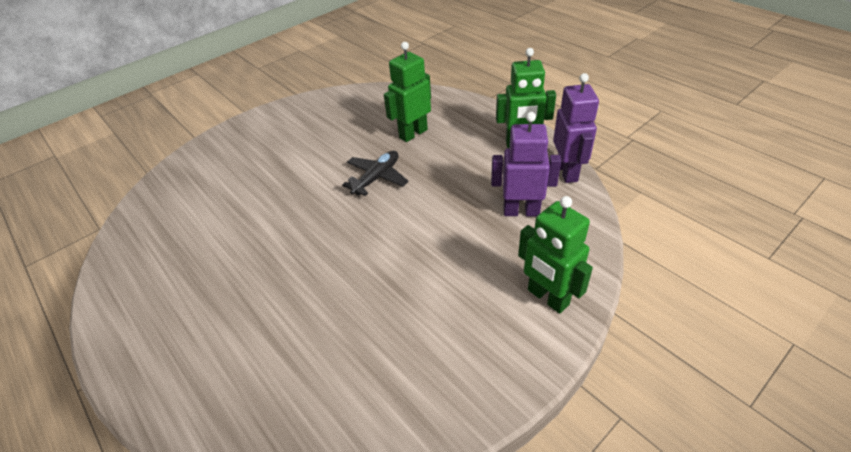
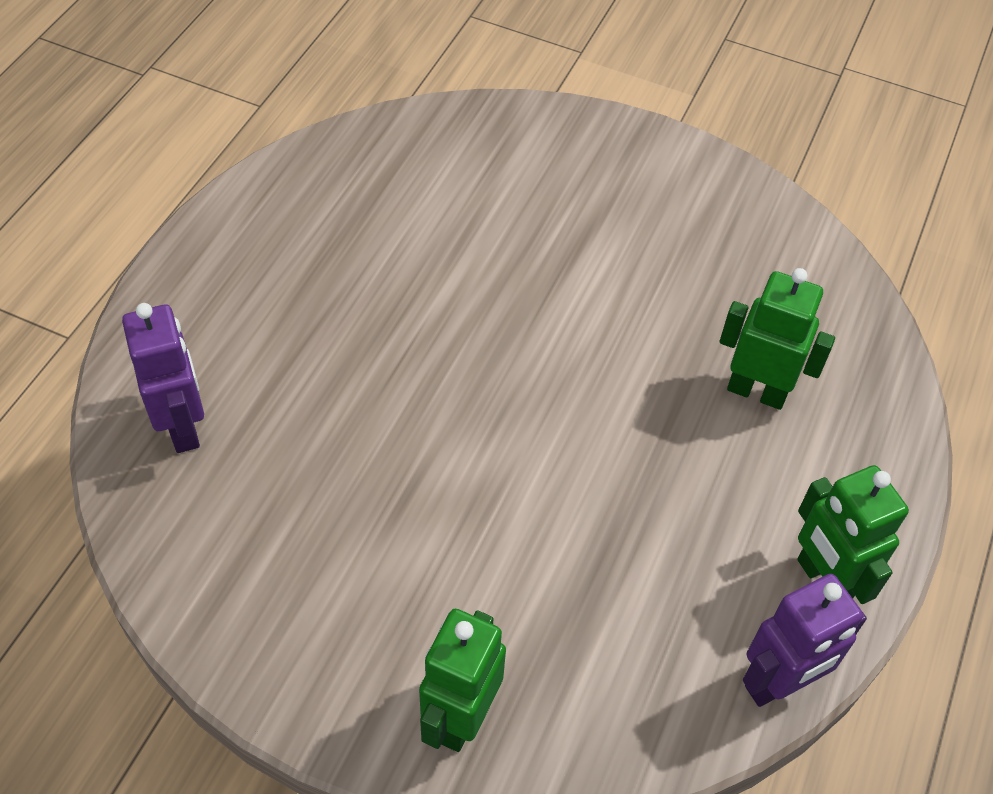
camera: 60 degrees right, 10 degrees up
black plane [342,151,409,196] -> none
purple robot [491,112,561,217] -> purple robot moved to [122,303,204,453]

